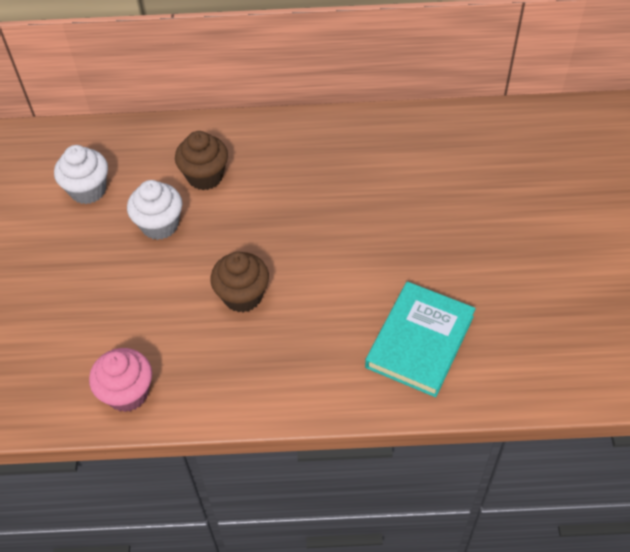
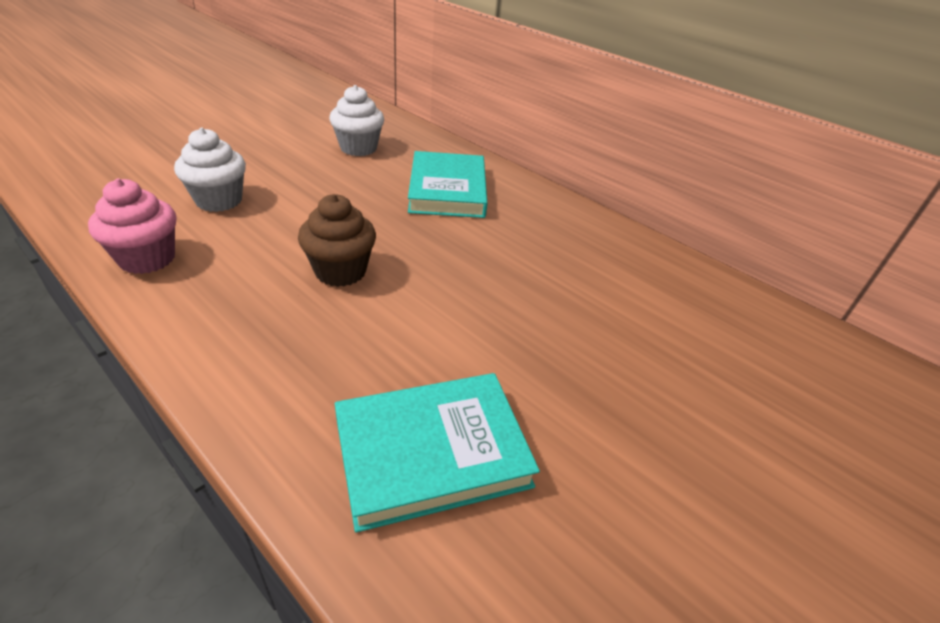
camera: 40 degrees right, 15 degrees down
white cupcake [127,180,182,240] -> white cupcake moved to [174,128,246,212]
brown cupcake [175,131,228,190] -> turquoise book [408,151,487,218]

